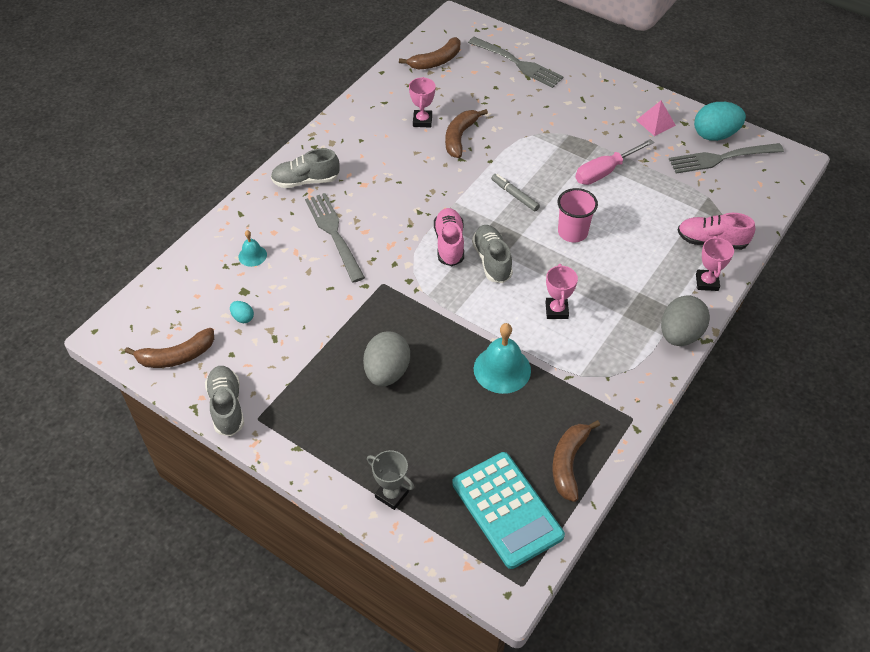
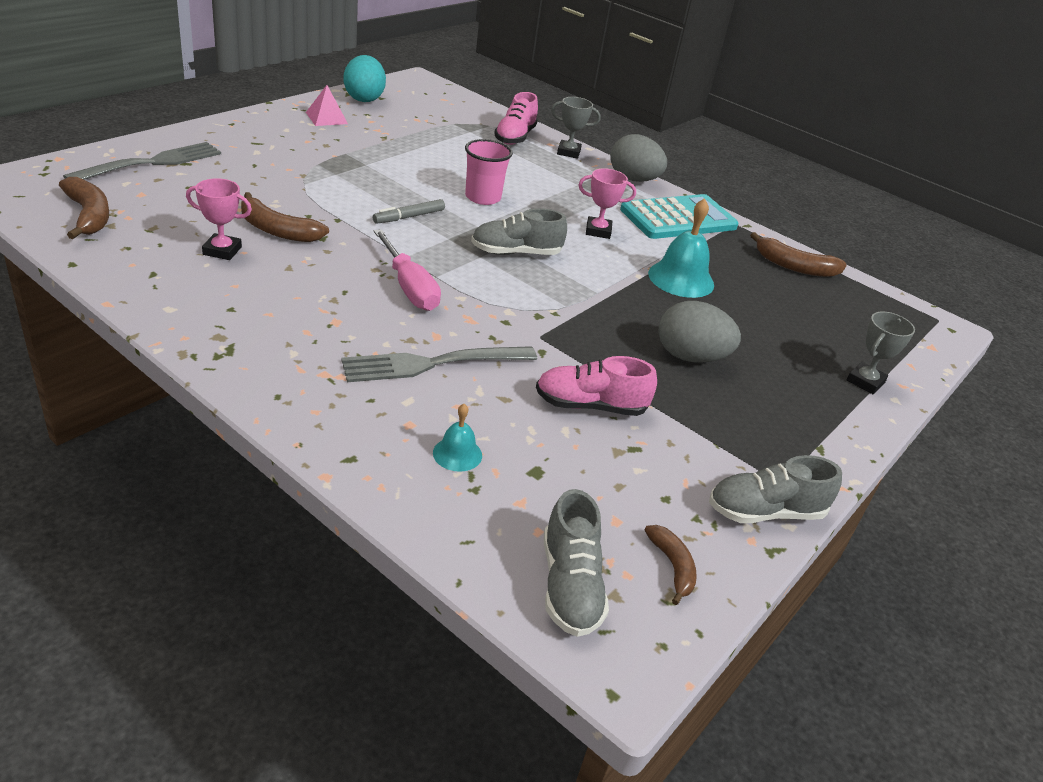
camera: 90 degrees left, 15 degrees down
brown banana [125,328,214,368] -> brown banana [644,525,697,605], size x0.63
turquoise egg [230,301,254,323] -> none
grey shoe [271,148,340,188] -> grey shoe moved to [544,489,609,637]
pink shoe [434,208,464,266] -> pink shoe moved to [536,356,657,416]
turquoise calculator [452,452,565,569] -> turquoise calculator moved to [620,194,738,239]
pink screwdriver [575,139,654,185] -> pink screwdriver moved to [373,229,441,311]
grey fork [669,143,784,174] -> none
pink trophy [696,236,734,291] -> grey trophy [551,97,601,159]

